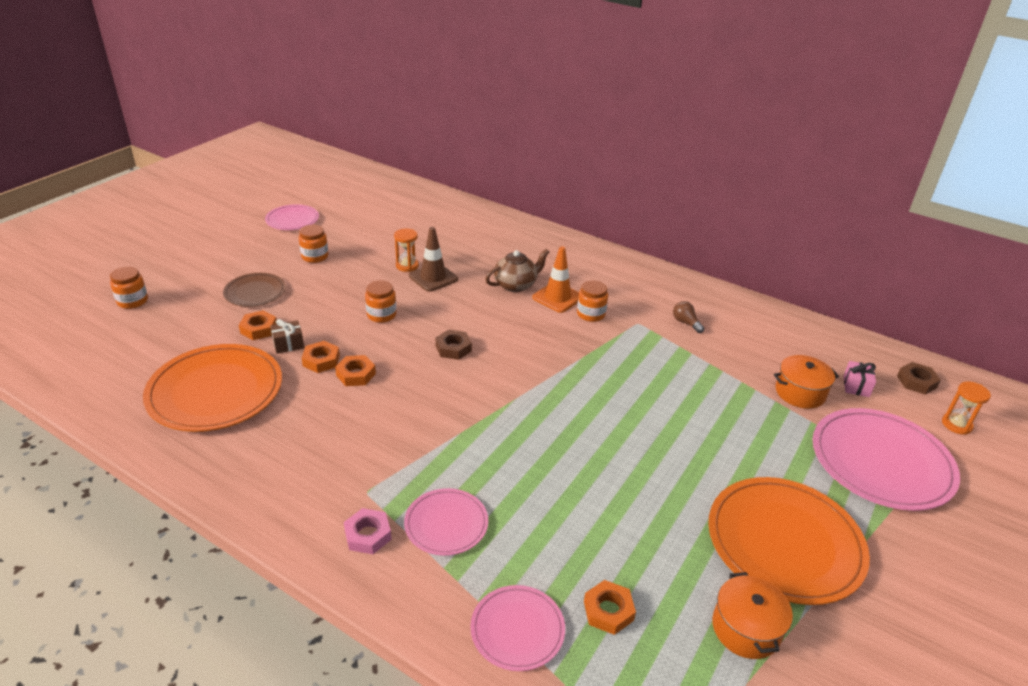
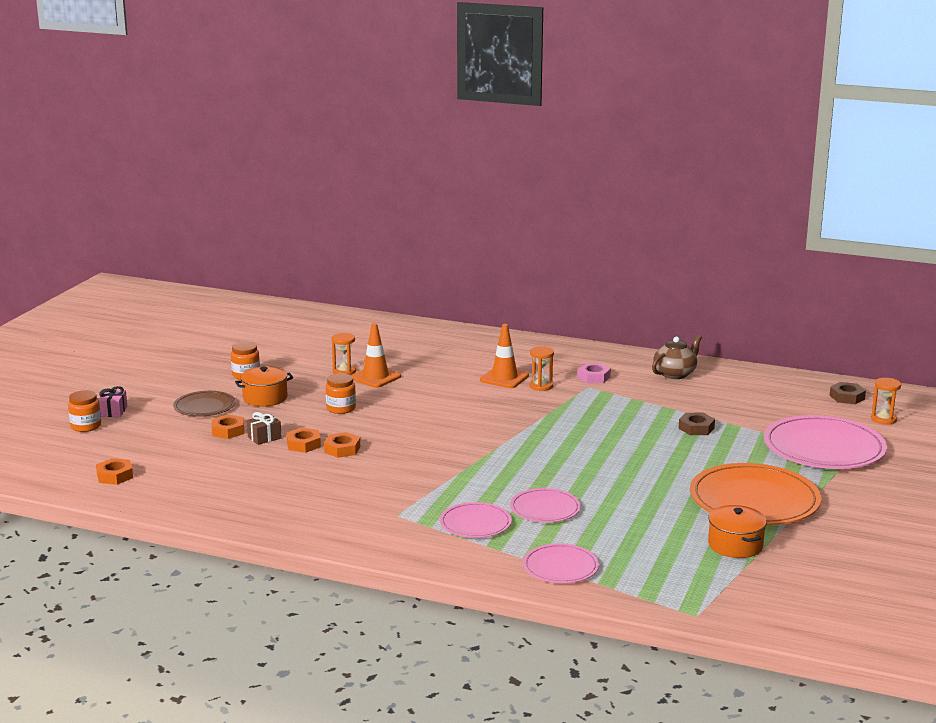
camera: 10 degrees left, 15 degrees down
orange plate [143,344,282,432] -> none
pink plate [265,204,319,230] -> pink plate moved to [510,488,581,523]
pink nut [344,508,392,554] -> pink nut moved to [577,363,611,383]
brown traffic cone [409,227,458,292] -> orange traffic cone [351,323,401,388]
brown nut [435,330,472,360] -> brown nut moved to [679,413,715,435]
brown teapot [485,249,549,292] -> brown teapot moved to [652,335,702,379]
orange jar [577,280,608,322] -> orange hourglass [529,346,554,391]
orange nut [584,580,636,635] -> orange nut moved to [96,458,133,485]
brown light bulb [673,301,704,333] -> none
orange pot [774,355,839,409] -> orange pot moved to [235,366,293,407]
pink gift [843,361,876,397] -> pink gift moved to [98,386,127,417]

